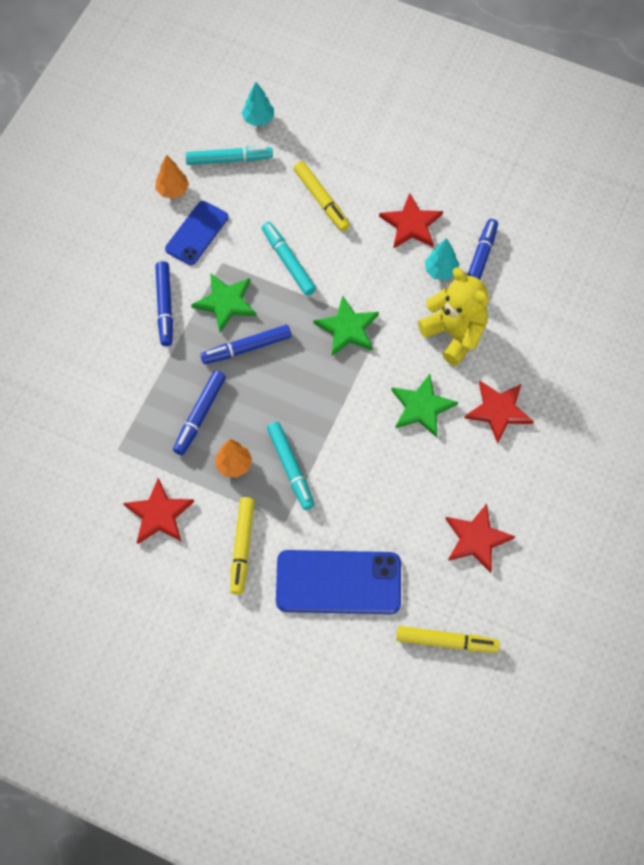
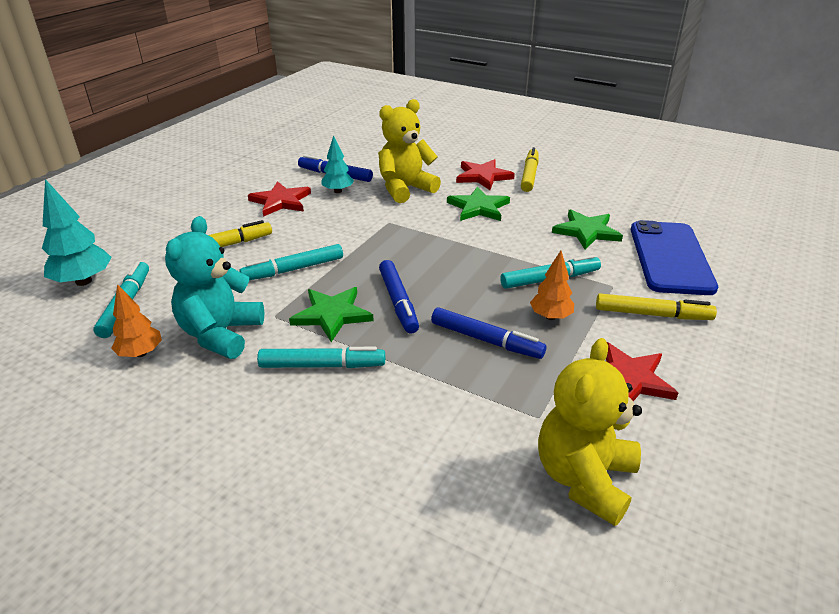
camera: 85 degrees left, 30 degrees down
blue marker [155,261,173,346] -> turquoise marker [257,347,385,368]
blue phone [165,201,228,265] -> turquoise teddy bear [165,216,264,359]
turquoise tree [241,82,274,126] -> turquoise tree [42,179,112,286], size x1.53
green star [313,295,379,356] -> green star moved to [552,209,623,249]
yellow marker [396,626,500,653] -> yellow marker moved to [521,147,538,192]
red star [446,504,515,573] -> none
none -> yellow teddy bear [538,338,642,526]

